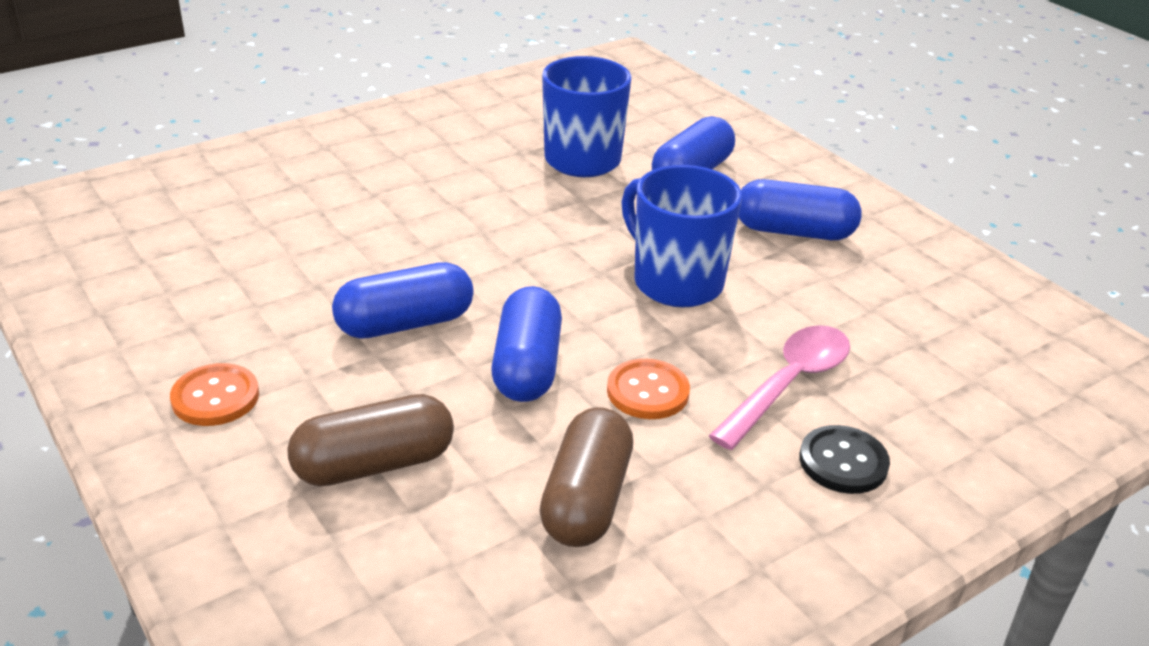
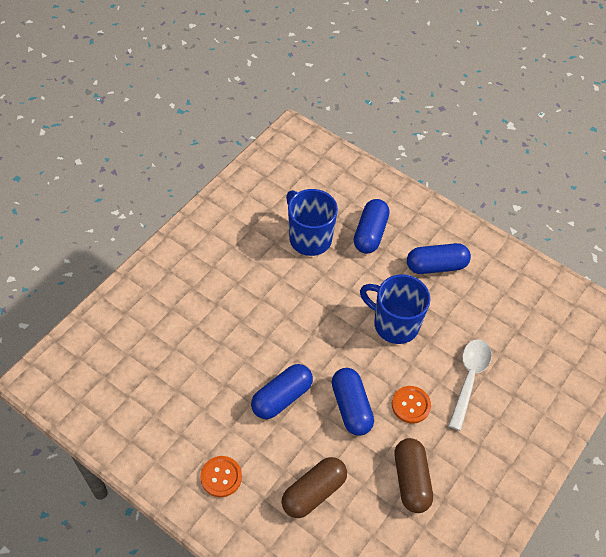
camera: 20 degrees left, 20 degrees up
pink spoon [709,325,850,450] -> white spoon [448,339,492,431]
black button [800,425,890,494] -> none

